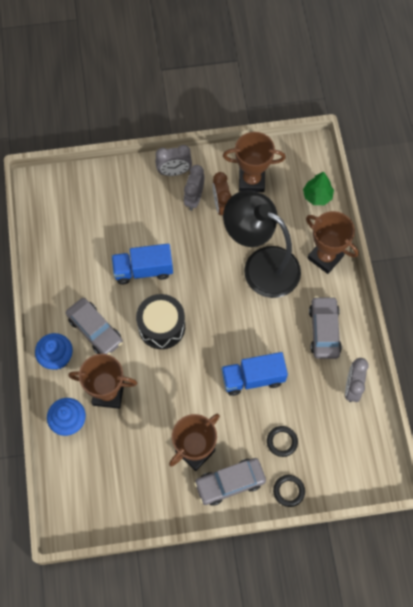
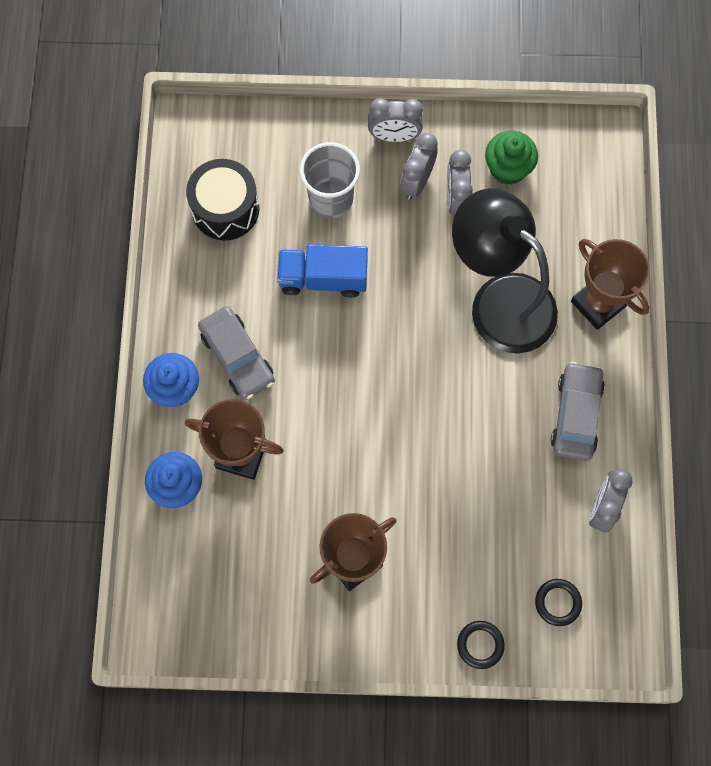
camera: 10 degrees right, 5 degrees up
black drum [136,294,185,349] -> black drum moved to [186,159,259,240]
grey car [194,458,266,506] -> none
brown clock [213,172,232,216] -> grey clock [447,150,473,215]
blue truck [221,352,288,396] -> none
brown trophy [223,132,286,192] -> green cupcake [485,131,538,185]
black ring [267,426,298,457] -> black ring moved to [535,579,582,626]
green tree [303,171,334,205] -> none
none -> grey cup [300,142,360,218]

